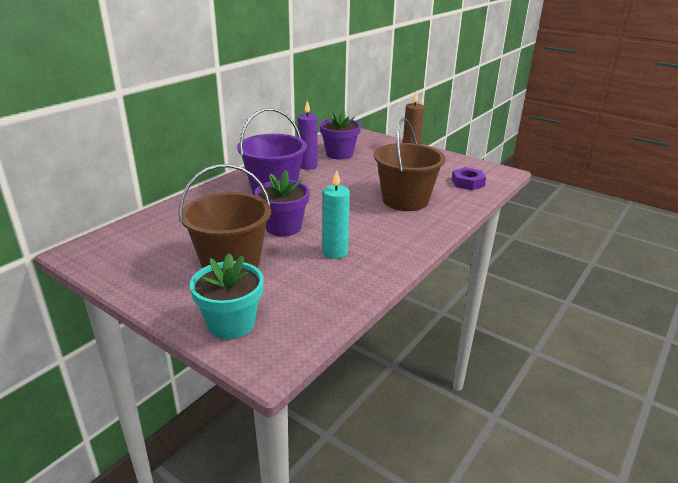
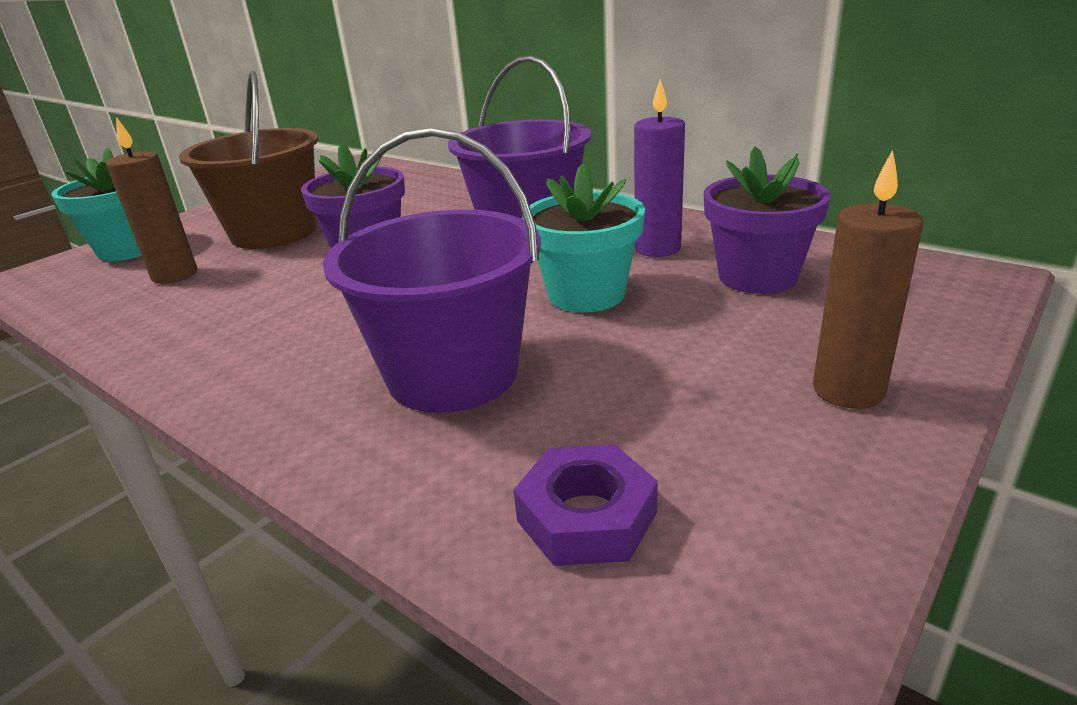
camera: 95 degrees right, 0 degrees up
turquoise candle [323,170,350,259] -> none
brown bucket [374,118,446,211] -> purple bucket [322,127,541,413]
none -> brown candle [106,117,197,284]
none -> turquoise flower pot [522,163,645,313]

